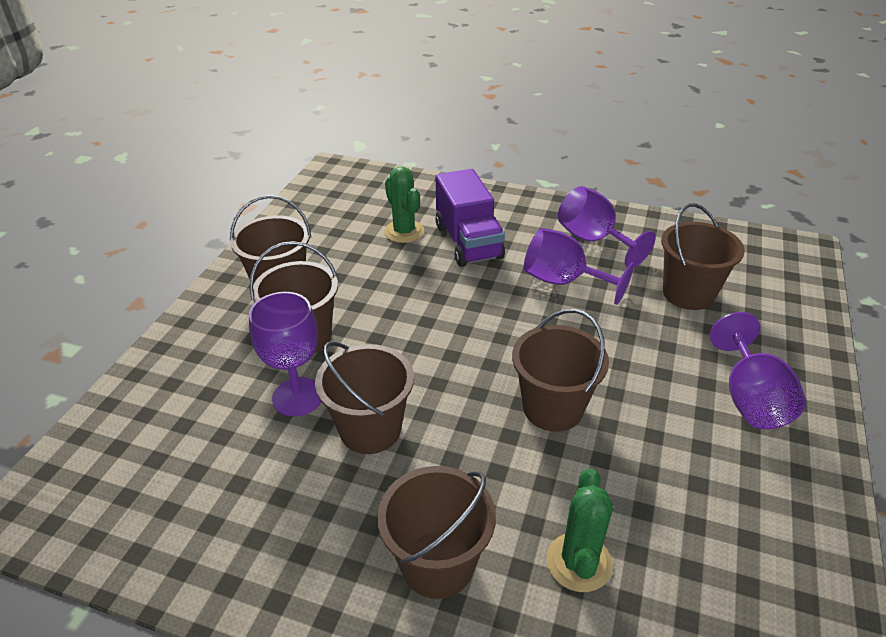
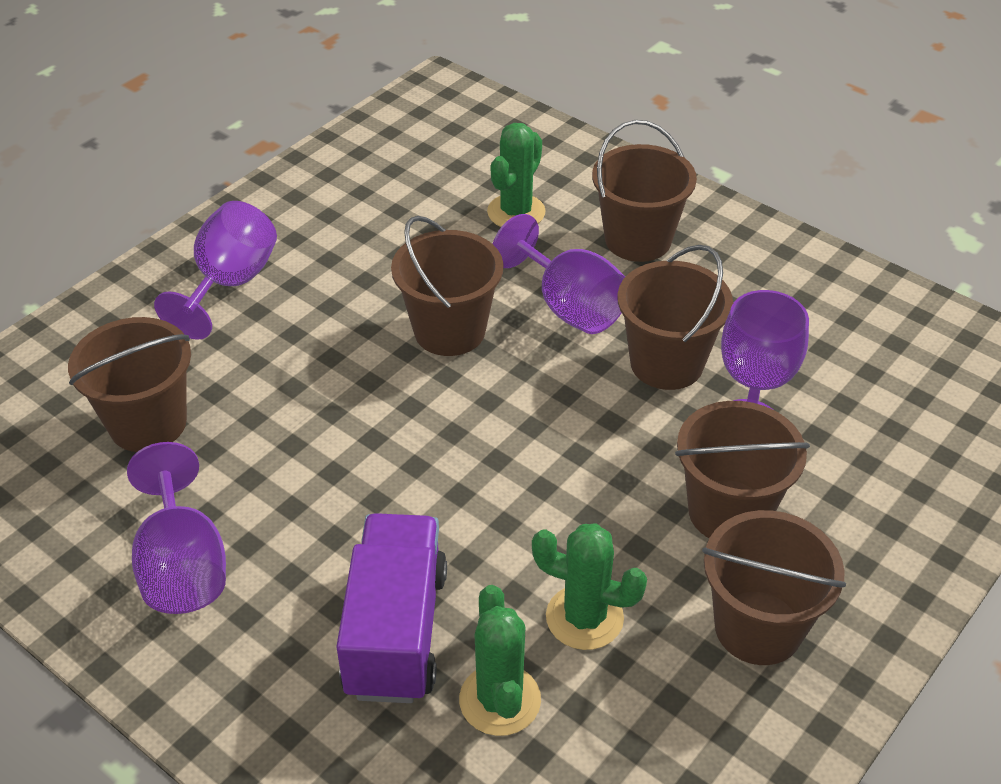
camera: 160 degrees left, 5 degrees up
purple goblet [524,228,634,305] -> purple goblet moved to [493,214,625,334]
none -> green cactus [532,523,647,650]

